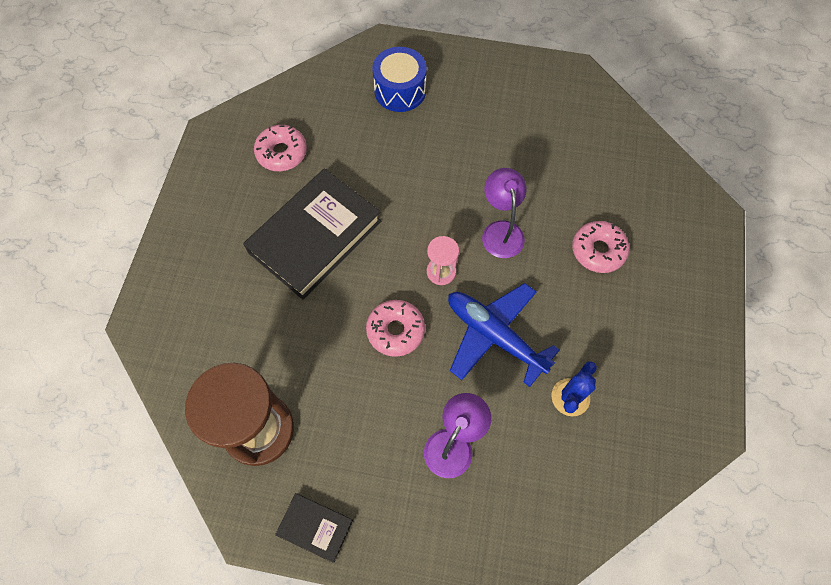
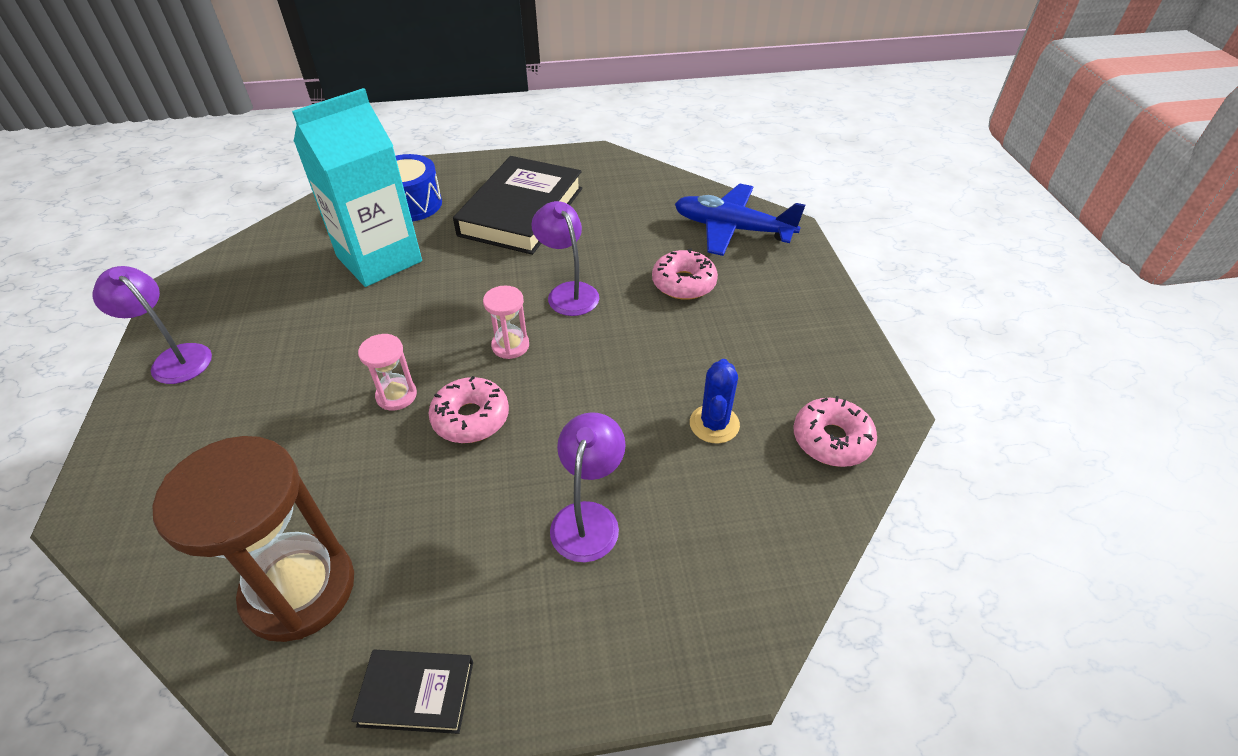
camera: 20 degrees left, 20 degrees down
black book [243,168,381,299] -> black book moved to [453,156,582,255]
pink donut [254,125,307,171] -> pink donut moved to [793,396,877,467]
blue plane [448,283,559,387] -> blue plane moved to [675,184,805,256]
none -> purple lamp [92,266,212,384]
none -> turquoise carton [292,88,422,287]
none -> pink hourglass [358,334,417,411]

